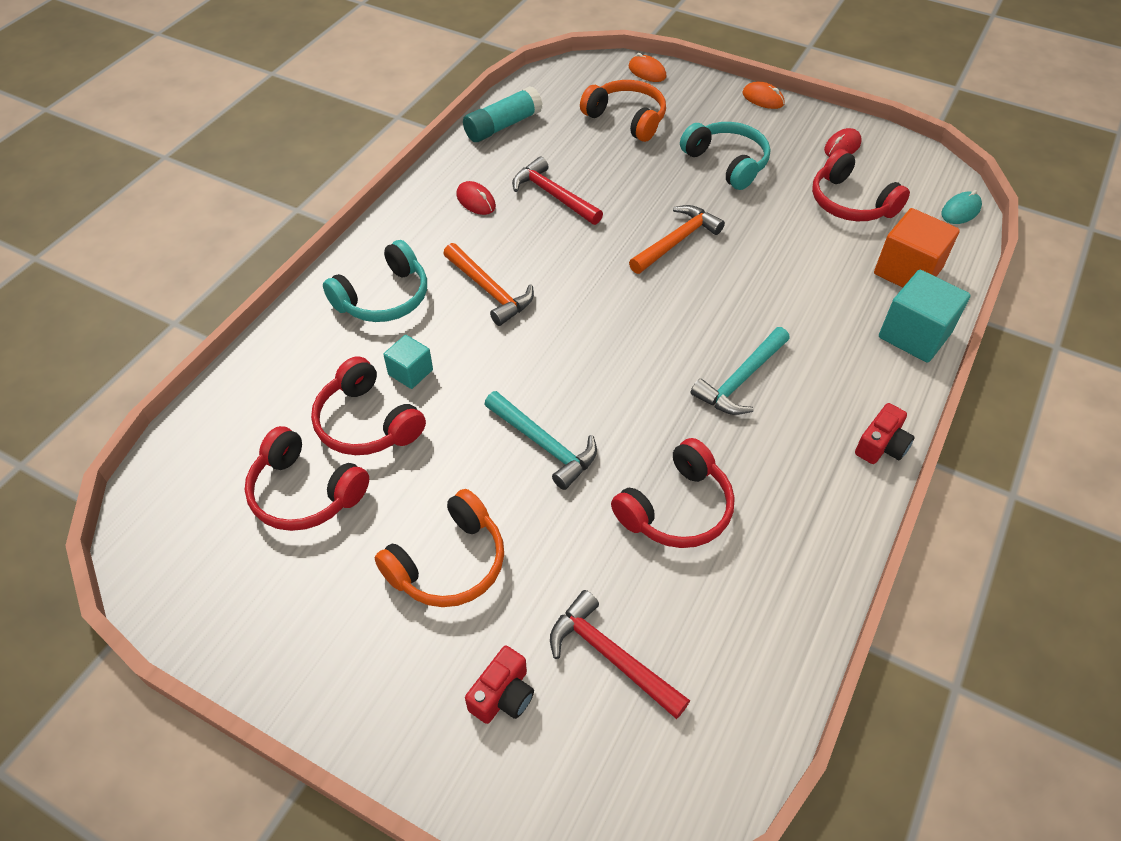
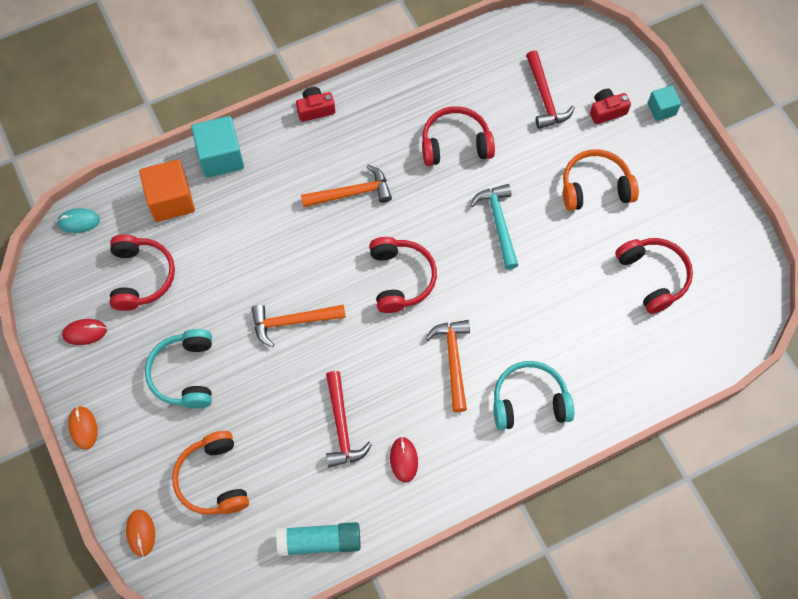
camera: 145 degrees left, 15 degrees up
red headphones [311,356,426,455] -> red headphones moved to [369,237,437,313]
turquoise cube [383,335,433,389] -> turquoise cube moved to [648,86,681,121]
turquoise hammer [691,327,790,415] -> orange hammer [301,165,392,207]

